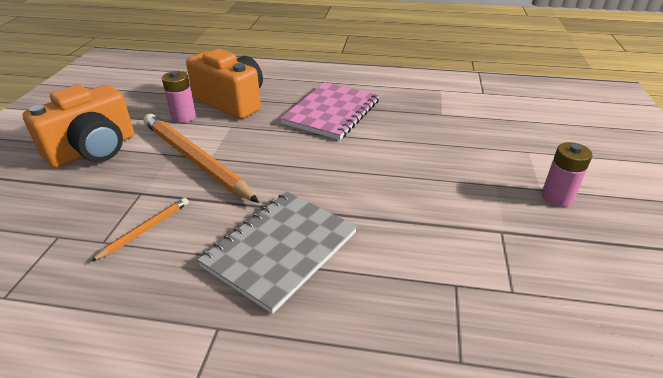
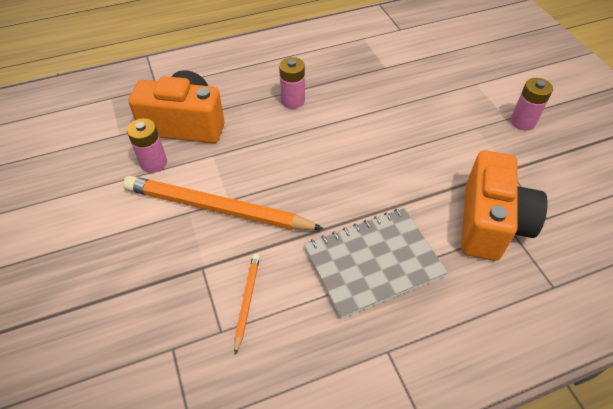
camera: 30 degrees left, 15 degrees up
orange camera [22,84,134,168] -> orange camera moved to [461,150,548,261]
grey notebook [197,192,357,314] -> grey notebook turned 60 degrees clockwise [304,208,448,319]
pink notebook [280,82,379,140] -> pink battery [279,57,305,109]

